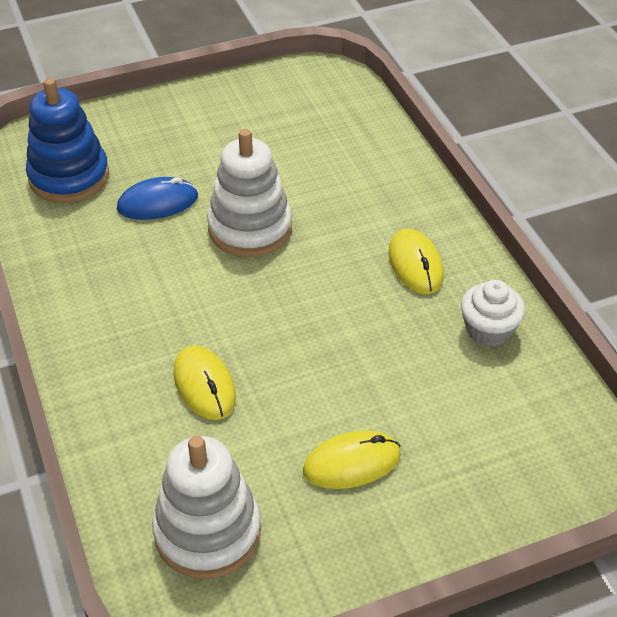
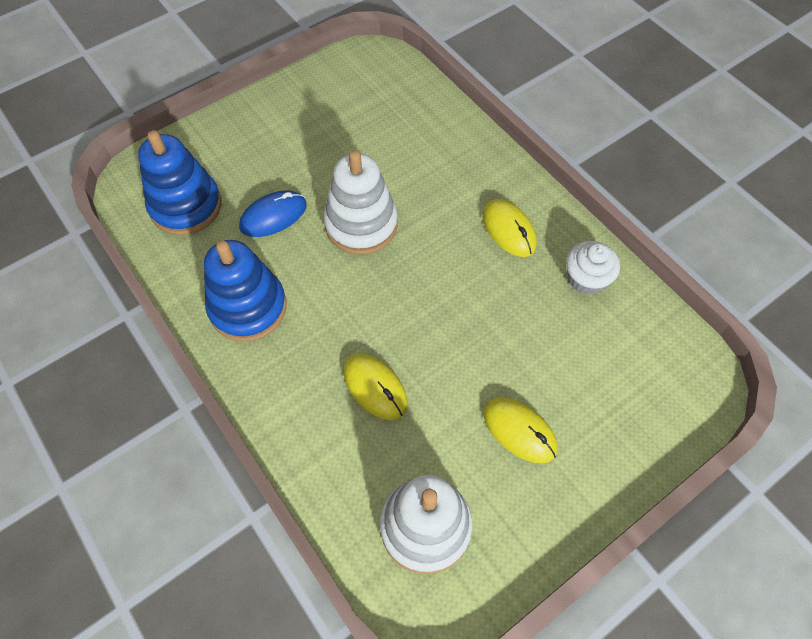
camera: 15 degrees left, 15 degrees up
yellow mouse [303,430,401,489] -> yellow mouse turned 75 degrees clockwise [483,397,557,464]
none -> blue stacking toy [204,240,287,342]

